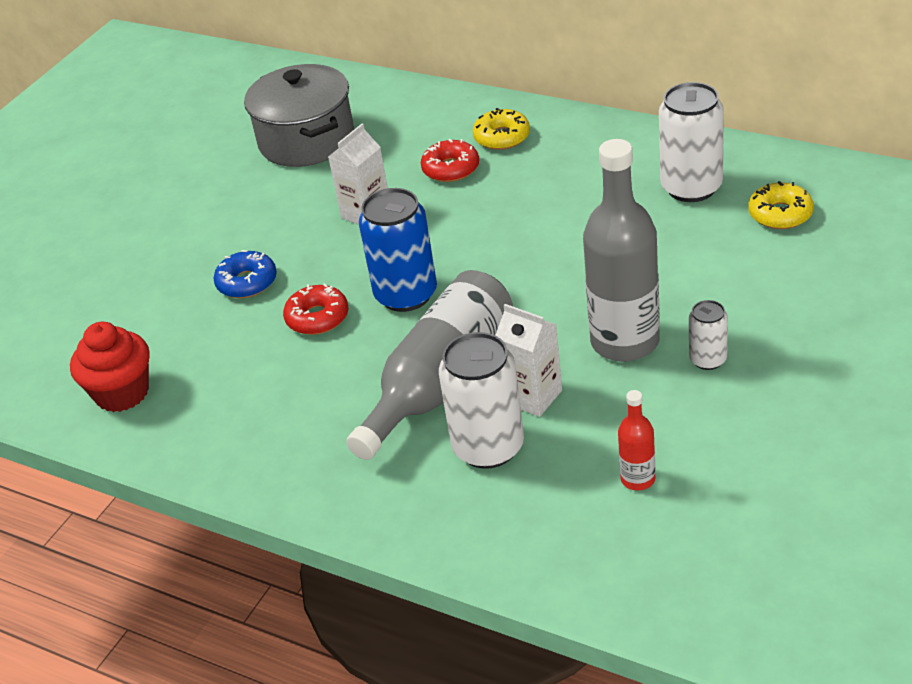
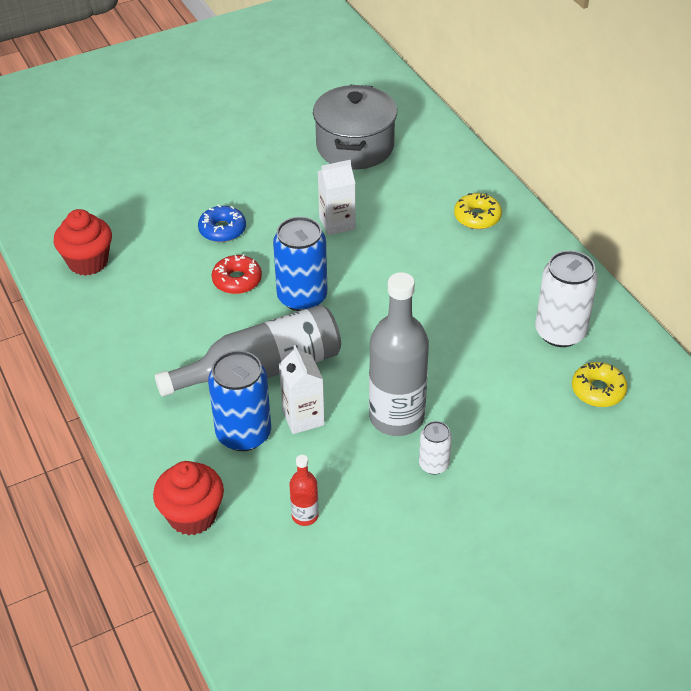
camera: 30 degrees right, 5 degrees up
red donut [421,139,479,182] -> none
white can [439,332,524,469] -> blue can [208,350,271,451]
none -> red cupcake [153,461,224,536]

